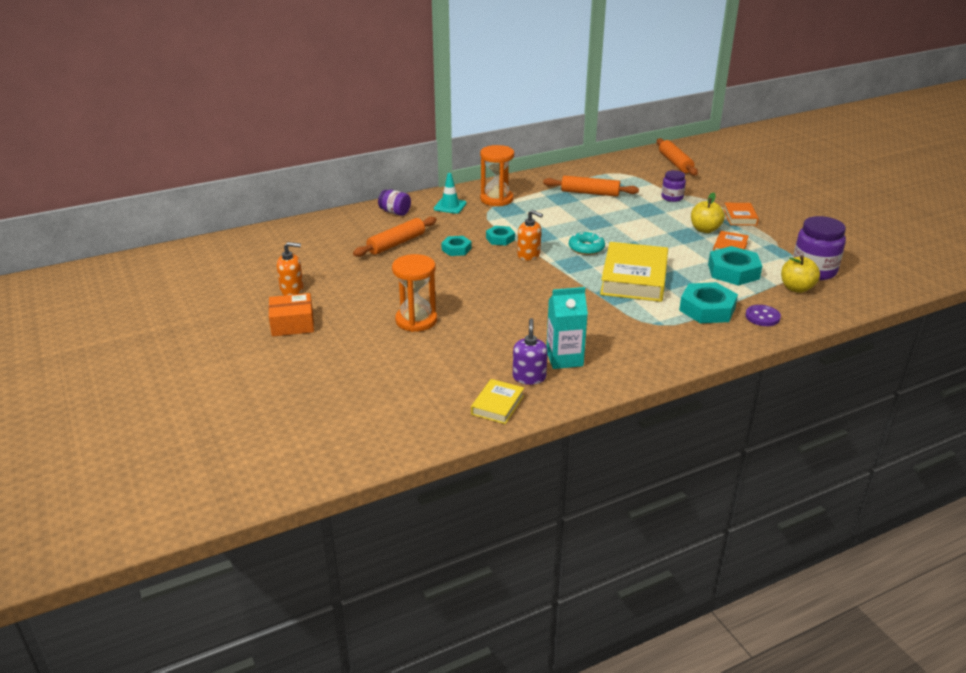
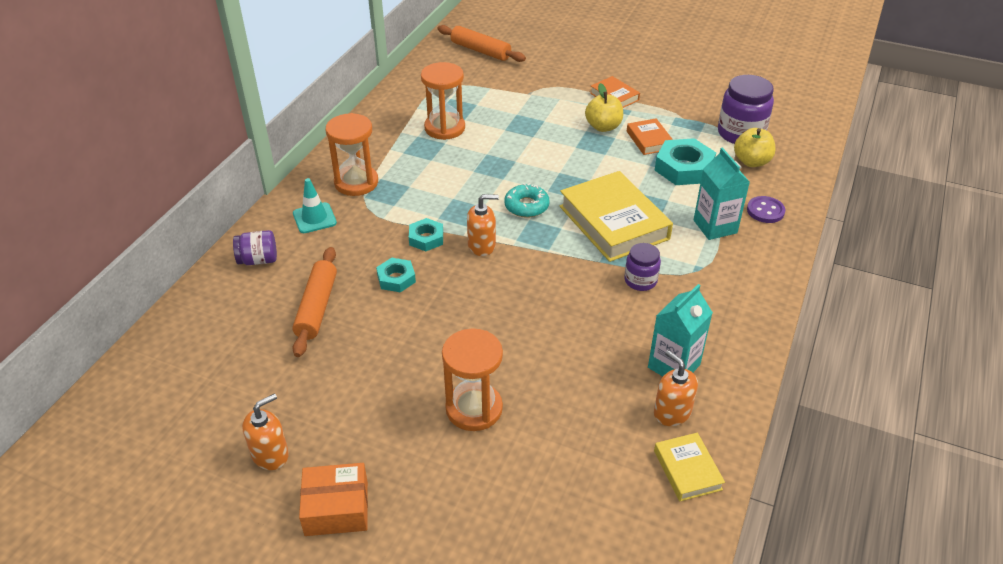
camera: 40 degrees left, 10 degrees up
orange box [269,293,314,336] -> orange box turned 45 degrees clockwise [299,463,368,536]
purple soap dispenser [513,318,548,385] -> orange soap dispenser [654,350,698,426]
orange rolling pin [543,176,639,197] -> orange hourglass [421,62,465,140]
purple jar [661,170,686,202] -> purple jar moved to [624,243,661,291]
turquoise nut [679,282,738,323] -> turquoise carton [694,147,750,240]

